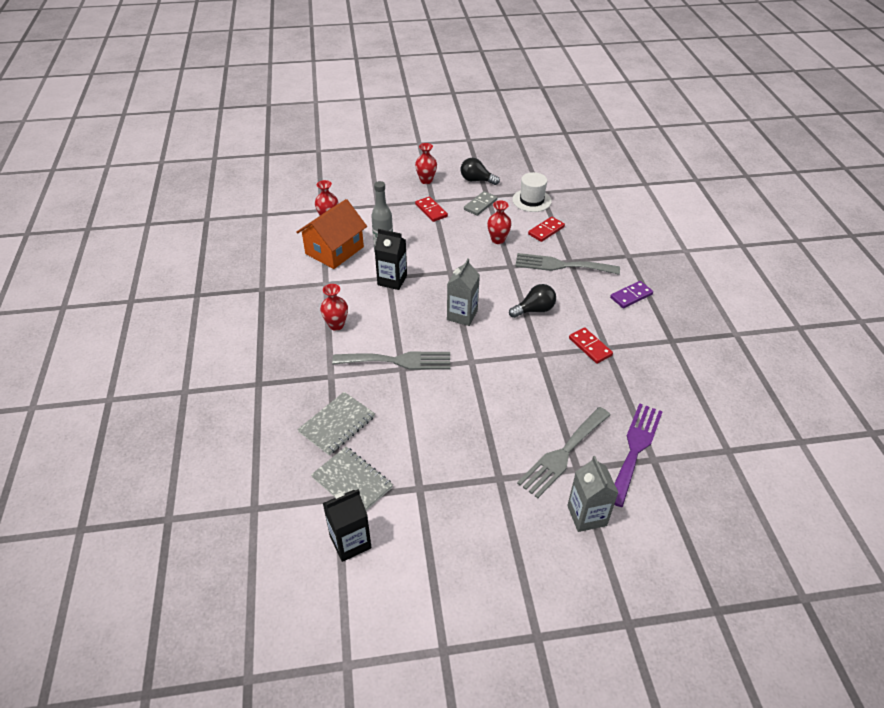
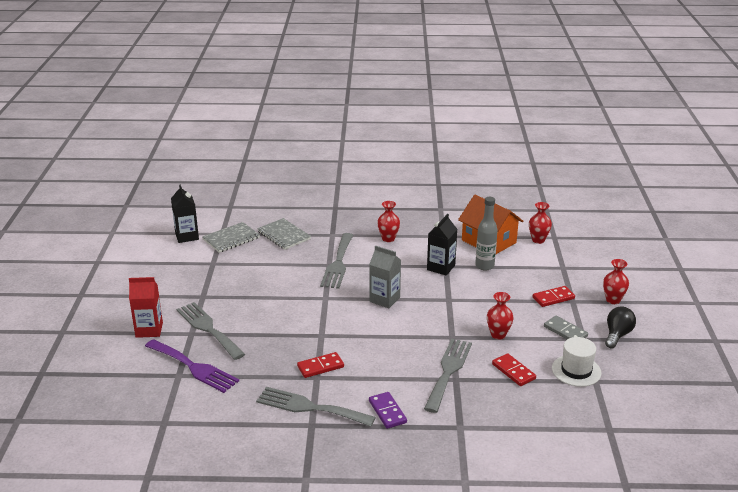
camera: 100 degrees right, 15 degrees down
black light bulb [509,284,556,318] -> none
grey carton [567,456,618,532] -> red carton [129,277,163,338]
none -> grey fork [256,387,376,427]

